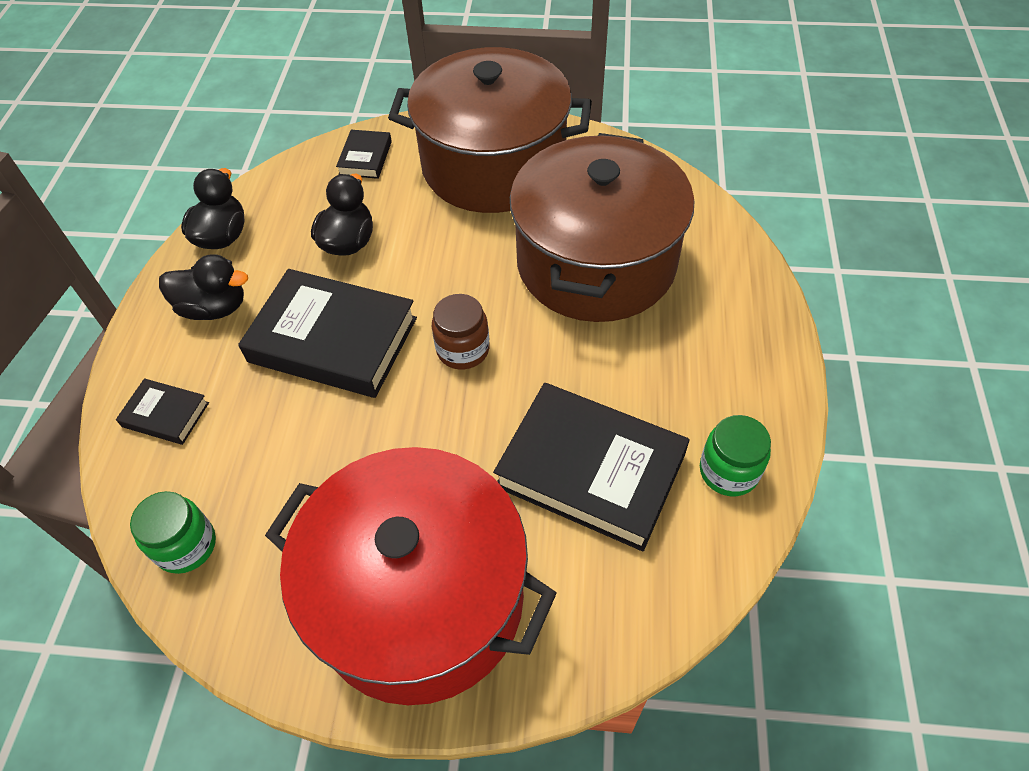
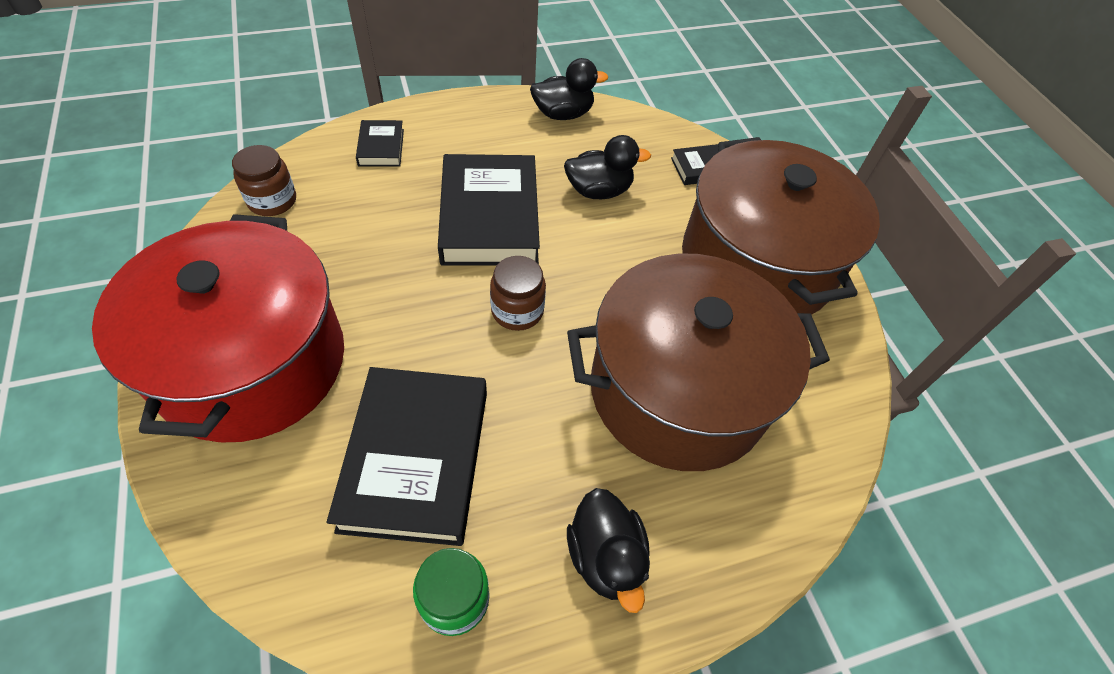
camera: 60 degrees right, 0 degrees up
green jar [130,491,216,574] -> brown jar [232,145,296,216]
black duck [159,254,248,320] -> black duck moved to [567,488,650,613]

